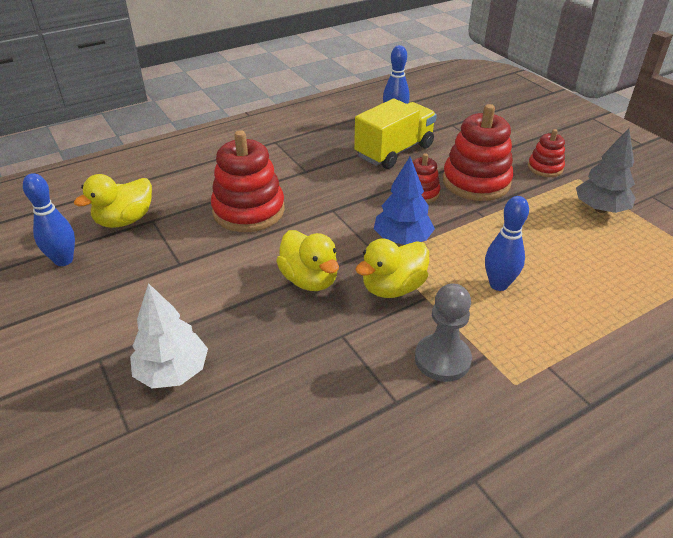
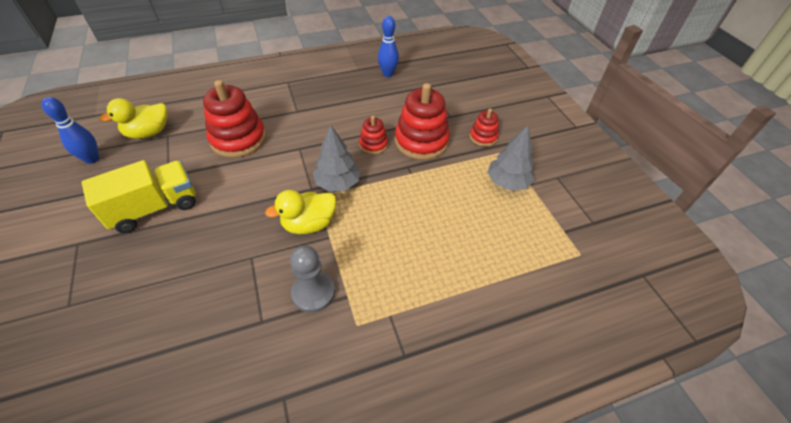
camera: 10 degrees right, 10 degrees up
white tree [130,283,208,389] -> none
yellow duck [276,230,339,291] -> none
yellow truck [354,99,437,169] -> yellow truck moved to [81,160,196,233]
blue tree [374,157,435,245] -> grey tree [313,125,360,192]
blue bowling pin [485,196,529,291] -> none

